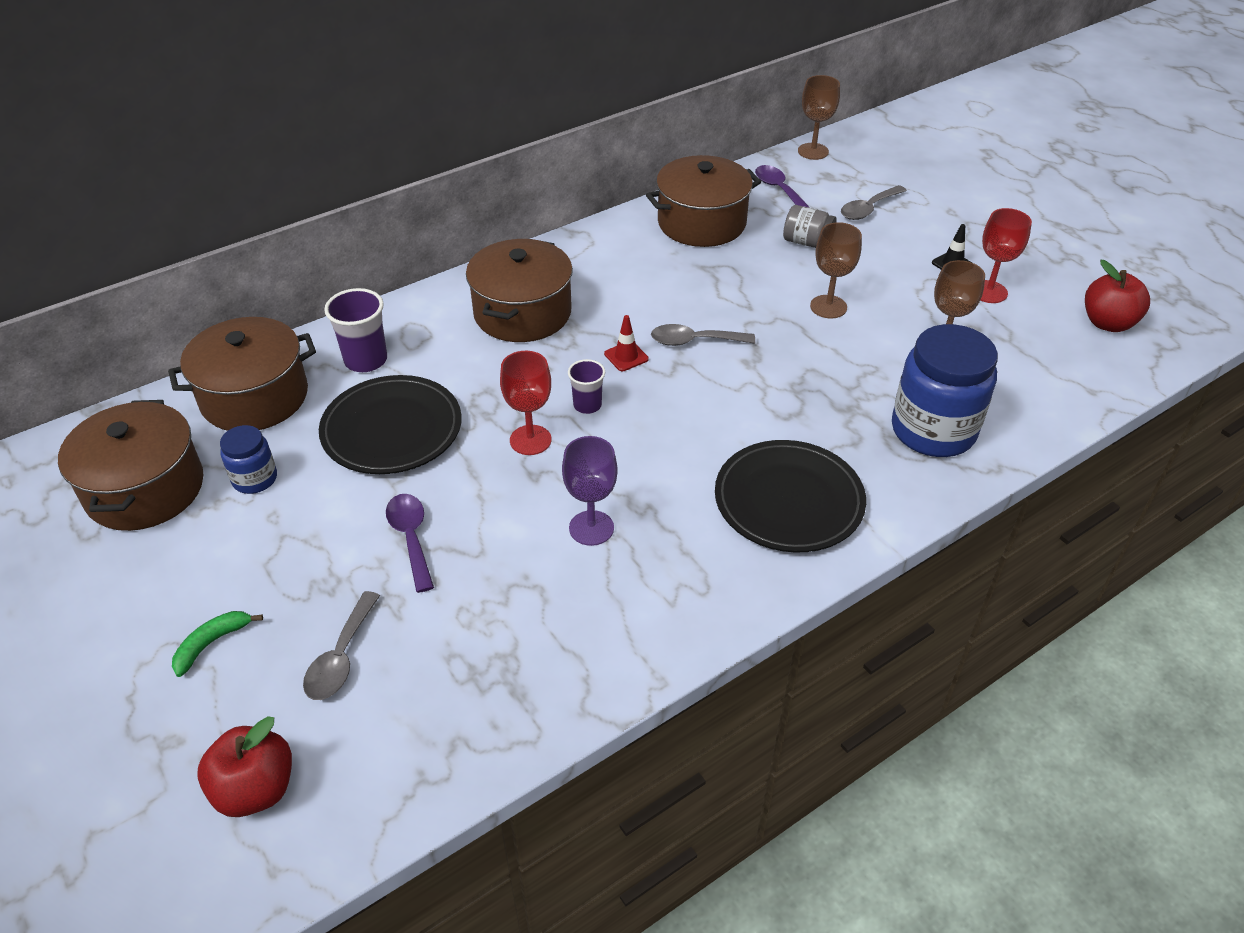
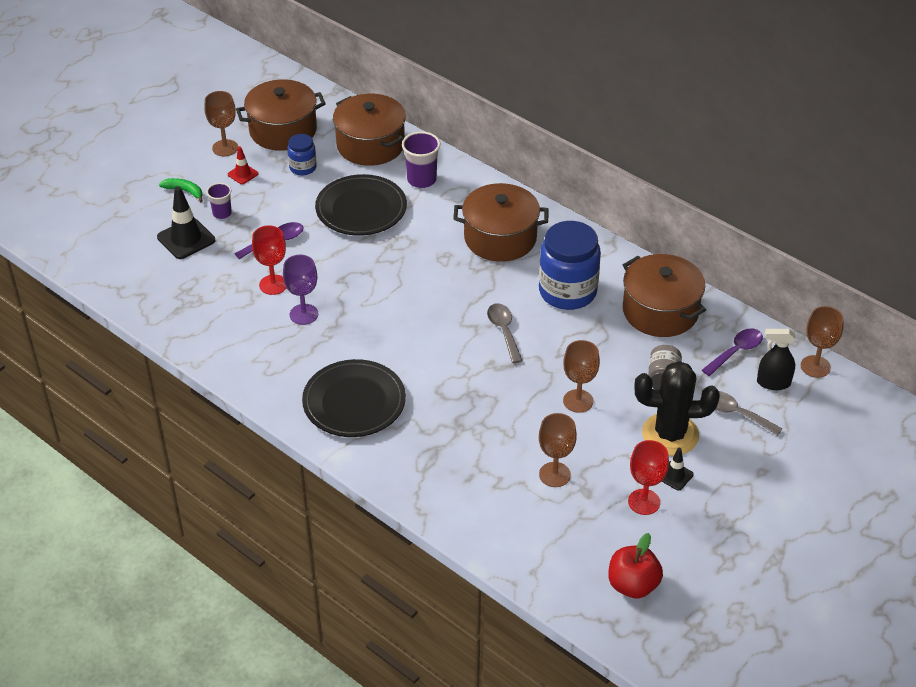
camera: 75 degrees right, 0 degrees up
red apple [197,716,292,817] -> none
grey spoon [303,591,380,700] -> black traffic cone [157,186,215,259]
red goblet [500,351,551,455] -> red goblet moved to [252,225,286,295]
purple cup [568,359,605,414] -> purple cup moved to [207,183,232,219]
red traffic cone [604,315,649,371] -> red traffic cone moved to [228,146,258,184]
blue jar [892,324,998,457] -> blue jar moved to [539,221,601,310]
none -> brown goblet [204,91,238,156]
none -> black cactus [634,361,720,456]
none -> black spray bottle [757,329,795,390]

